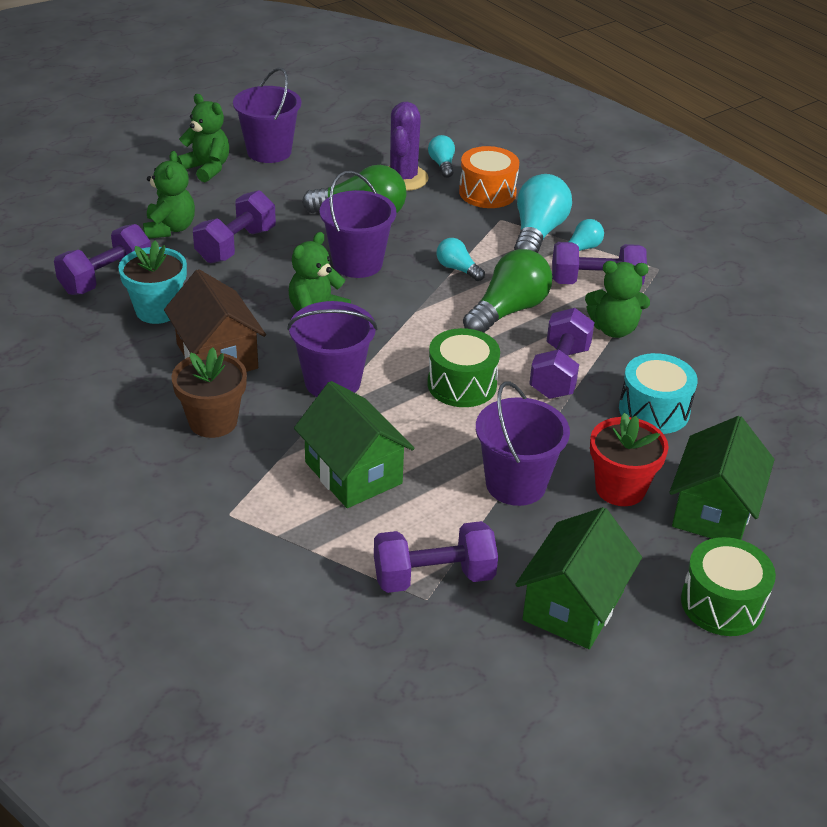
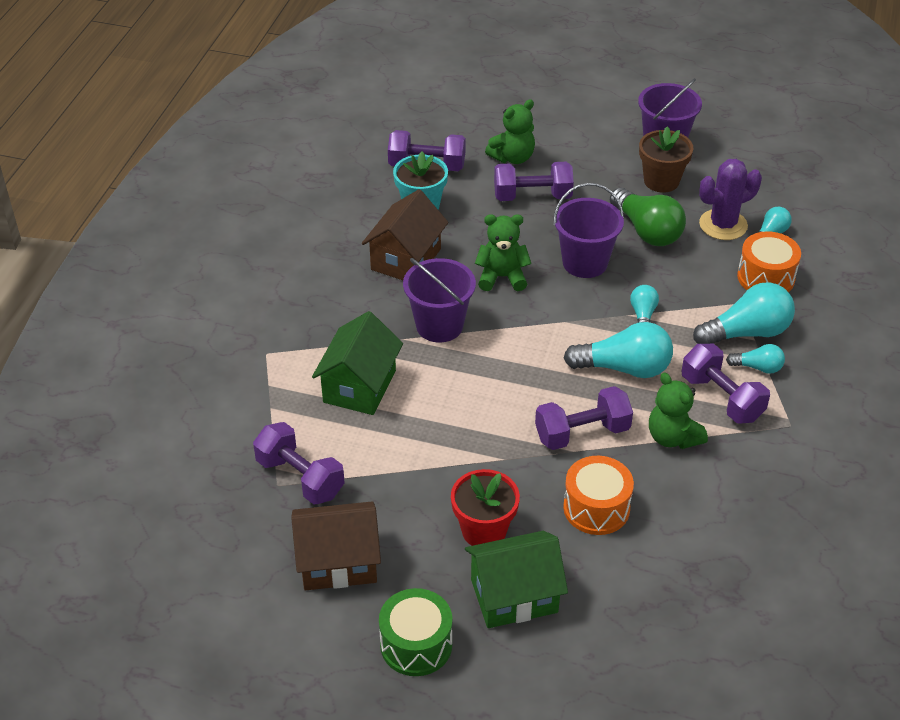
camera: 55 degrees right, 5 degrees up
brown flower pot [171,347,247,438] -> brown flower pot moved to [639,126,693,193]
green teddy bear [177,94,229,182] -> none
green drum [428,328,500,407] -> none
green light bulb [463,249,552,333] -> turquoise light bulb [564,322,673,378]
purple bucket [476,381,570,506] -> none
green house [515,507,642,649] -> brown house [291,501,381,590]
turquoise drum [619,353,698,434] -> orange drum [563,456,634,535]

